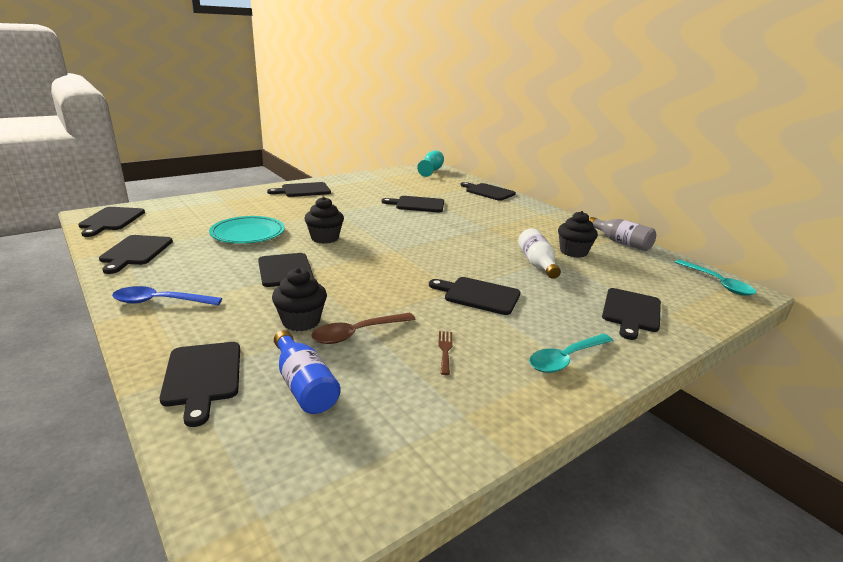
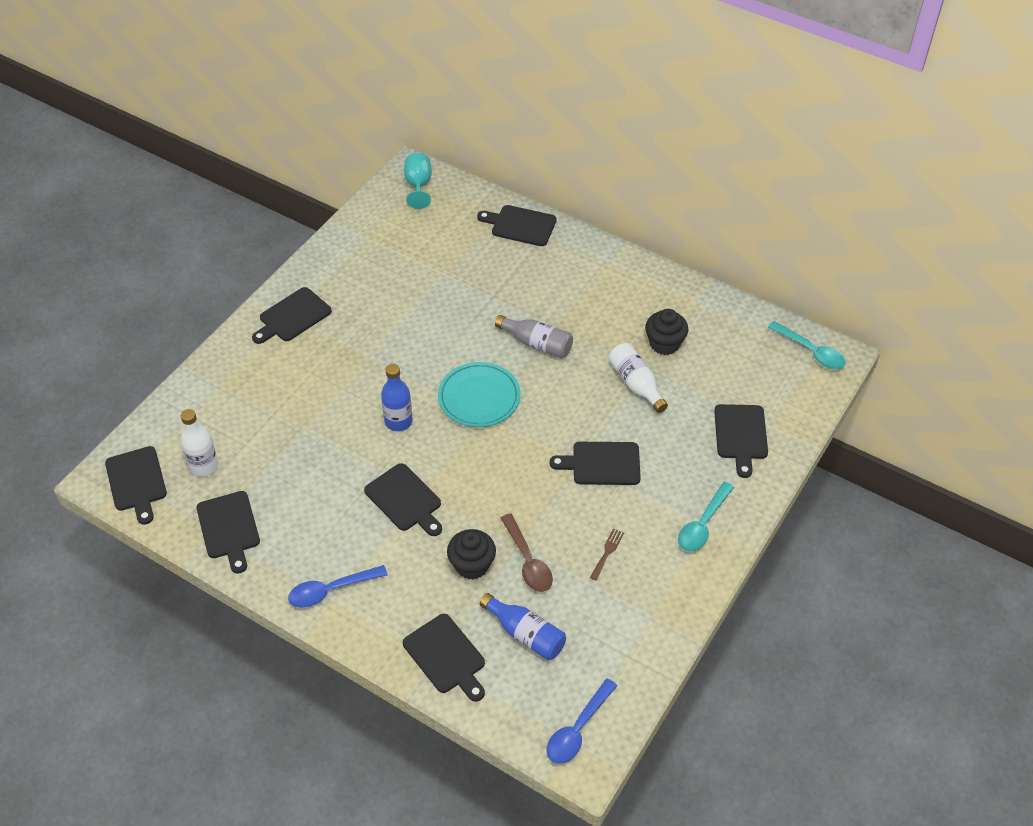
camera: 20 degrees left, 25 degrees up
turquoise plate [209,216,285,244] -> turquoise plate moved to [438,362,521,427]
black cupcake [305,197,344,244] -> blue bottle [381,364,413,431]
brown spoon [311,313,415,344] -> brown spoon turned 60 degrees counterclockwise [501,513,553,592]
black cutting board [382,196,444,212] -> none
brown fork [438,331,453,375] -> brown fork turned 45 degrees clockwise [590,528,624,580]
grey bottle [589,217,656,251] -> grey bottle moved to [495,315,573,359]
none -> white bottle [181,409,219,477]
none -> blue spoon [547,678,618,764]

